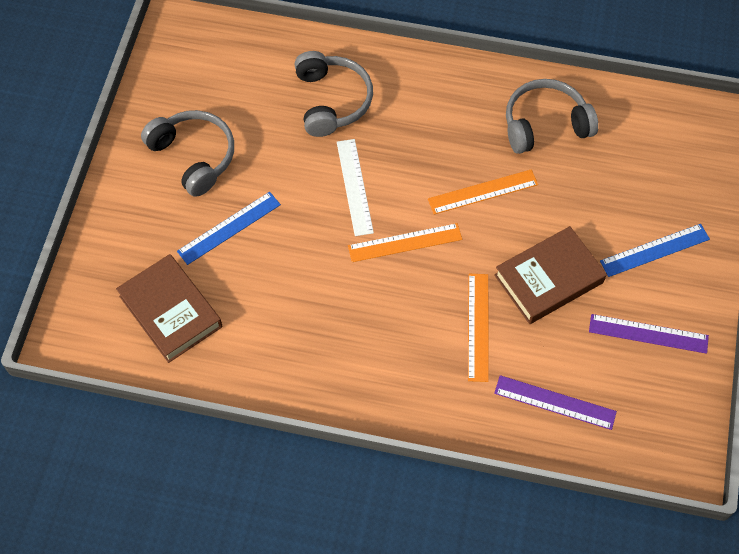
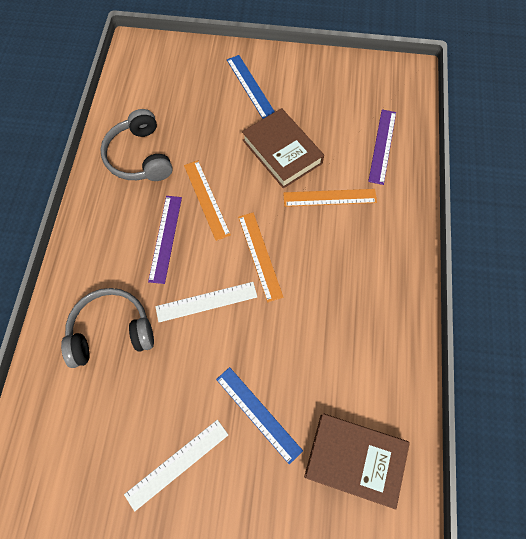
camera: 95 degrees left, 5 degrees up
brown book [116,254,222,363] -> brown book turned 60 degrees clockwise [304,414,410,510]
grey headphones [141,110,234,197] -> white ruler [124,420,228,512]
purple ruler [589,314,709,354] -> purple ruler moved to [148,196,182,284]

